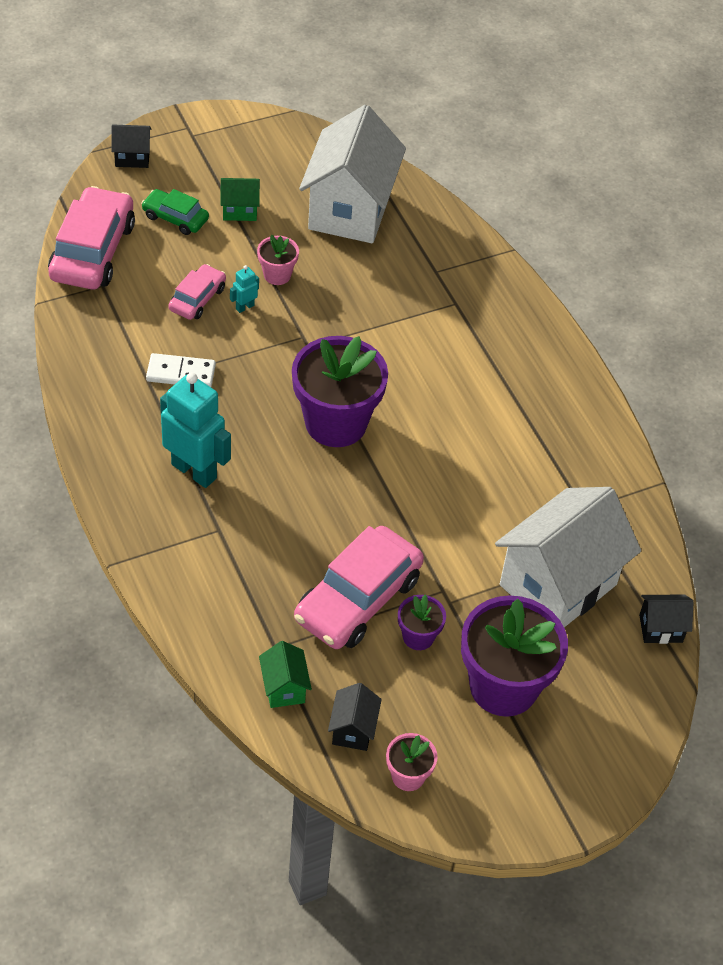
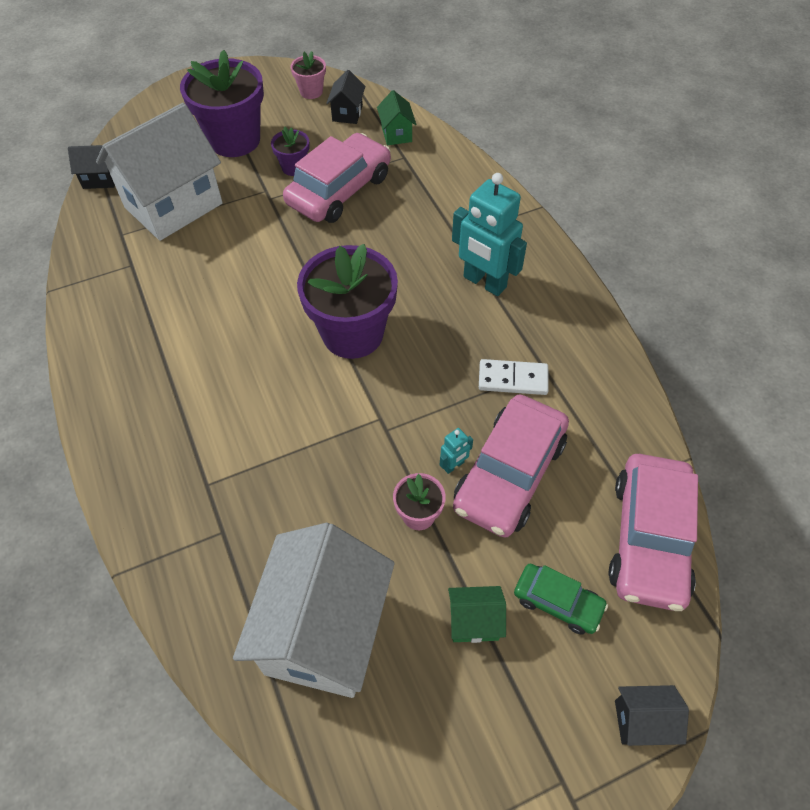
camera: 175 degrees left, 5 degrees up
pink car [168,264,226,320] -> pink car [453,394,569,537], size x1.87

